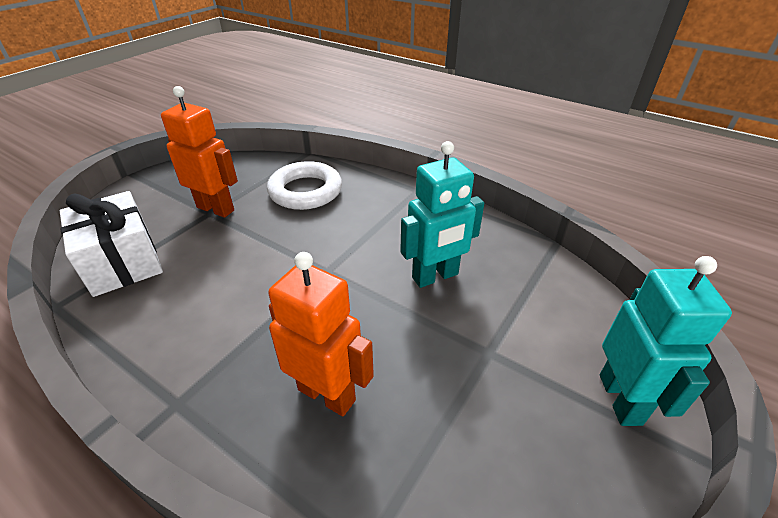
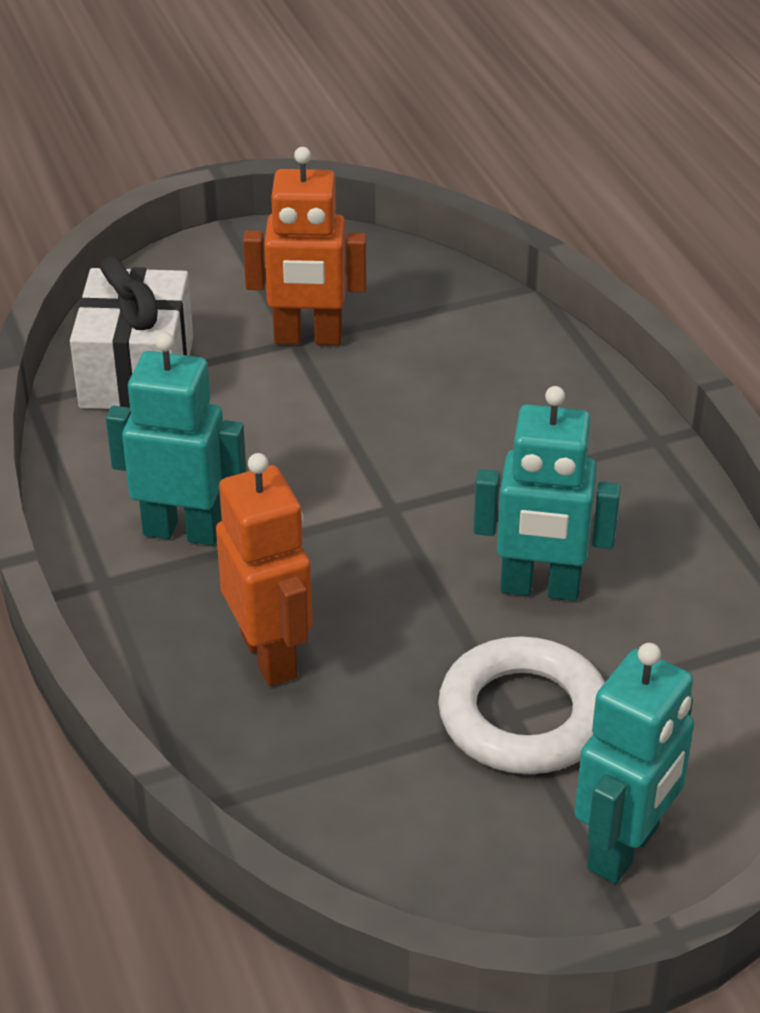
camera: 35 degrees right, 0 degrees up
orange robot [161,86,238,217] -> orange robot turned 120 degrees clockwise [243,147,367,345]
white ring [267,161,342,210] -> white ring moved to [438,636,605,774]
none -> turquoise robot [106,332,246,545]

